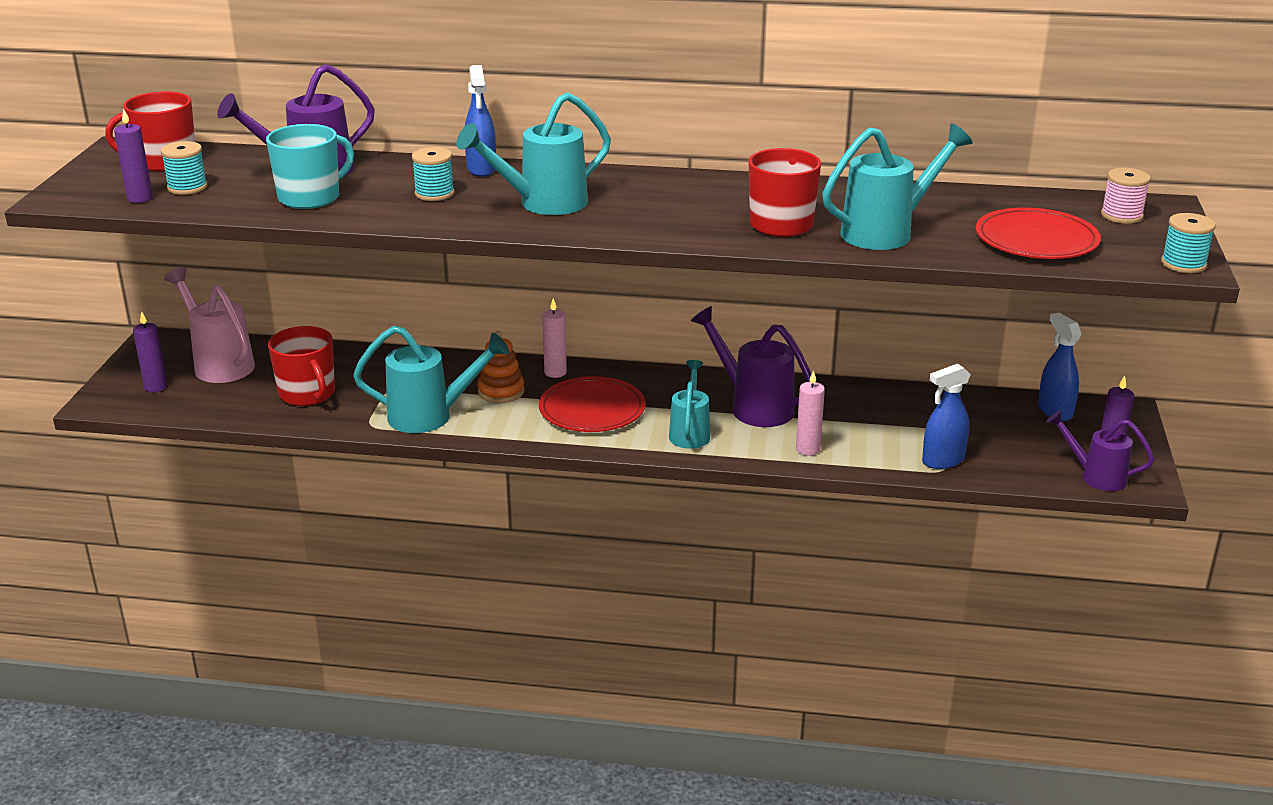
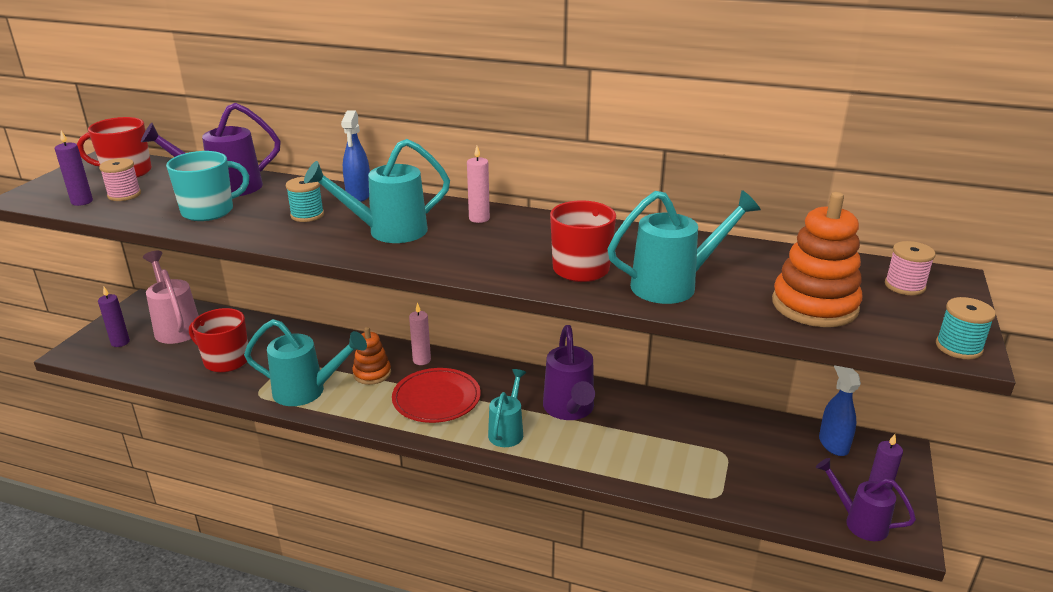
camera: 10 degrees right, 0 degrees up
turquoise spool [161,141,208,195] -> pink spool [99,158,141,201]
red mug [268,326,335,406] -> red mug turned 135 degrees clockwise [189,308,248,372]
purple watering can [691,306,811,427] -> purple watering can turned 150 degrees counterclockwise [543,325,595,420]
pink candle [796,370,825,456] -> pink candle moved to [467,146,490,223]
blue spray bottle [922,363,971,469] -> none
red plate [976,207,1101,259] -> orange stacking toy [772,192,862,327]

